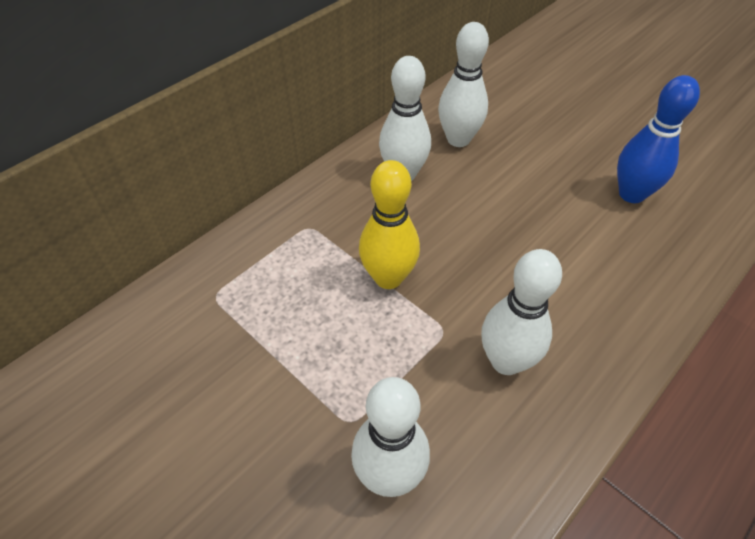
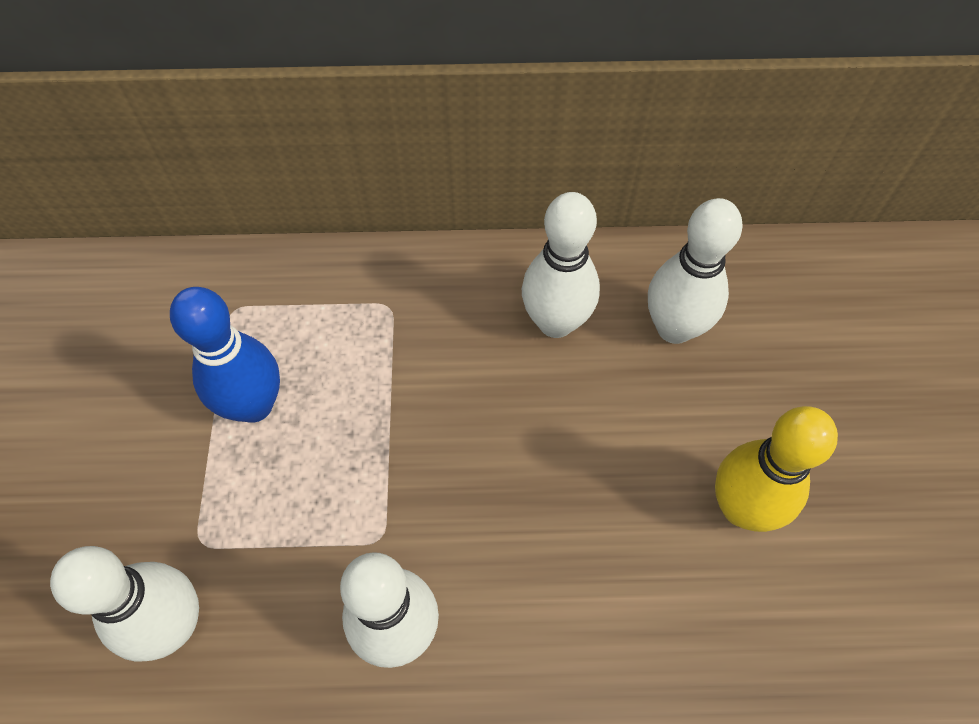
camera: 45 degrees right, 10 degrees up
yellow bowling pin [359,160,420,289] -> yellow bowling pin moved to [715,406,838,532]
blue bowling pin [617,75,700,203] -> blue bowling pin moved to [170,287,280,423]

